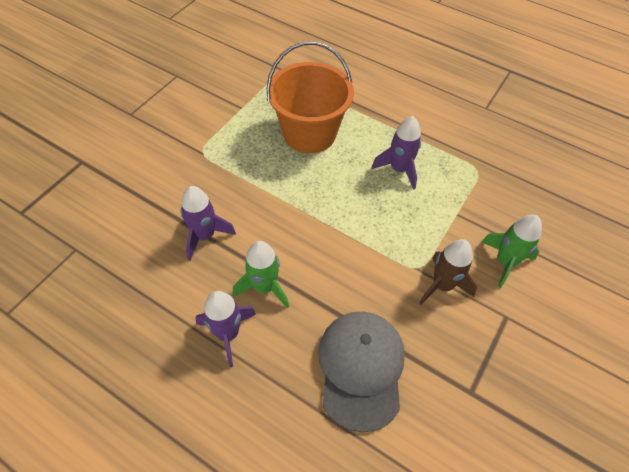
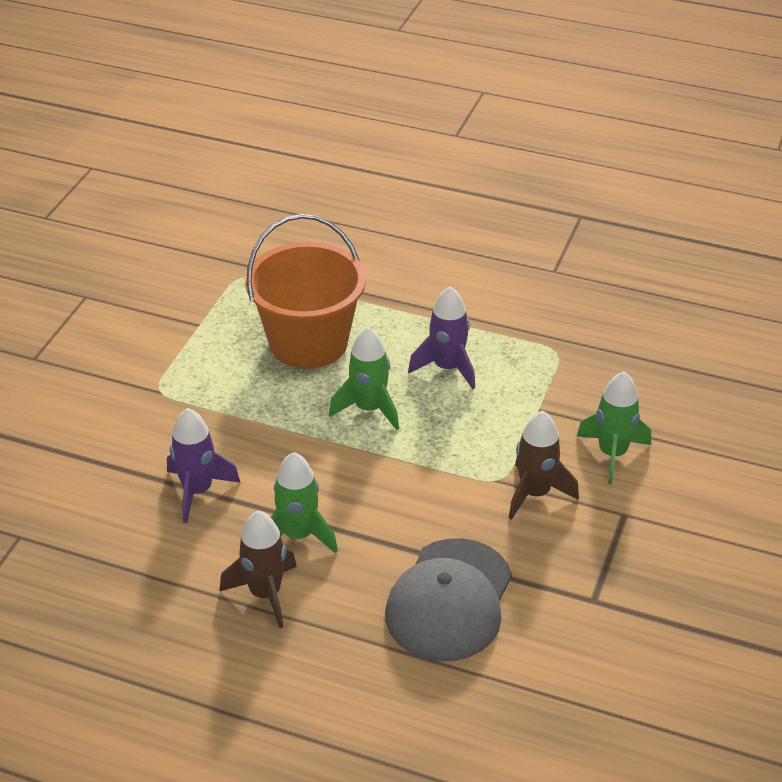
camera: 10 degrees left, 15 degrees down
purple rocket [195,291,256,367] -> brown rocket [220,510,297,628]
grey cap [318,312,405,432] -> grey cap turned 150 degrees counterclockwise [385,538,512,661]
none -> green rocket [329,327,399,430]

